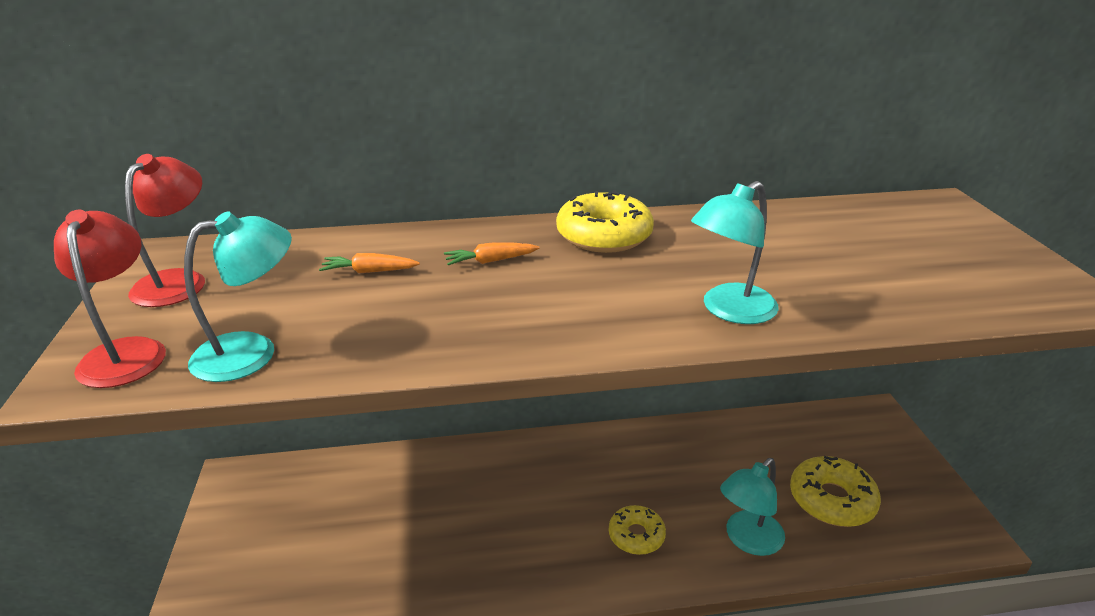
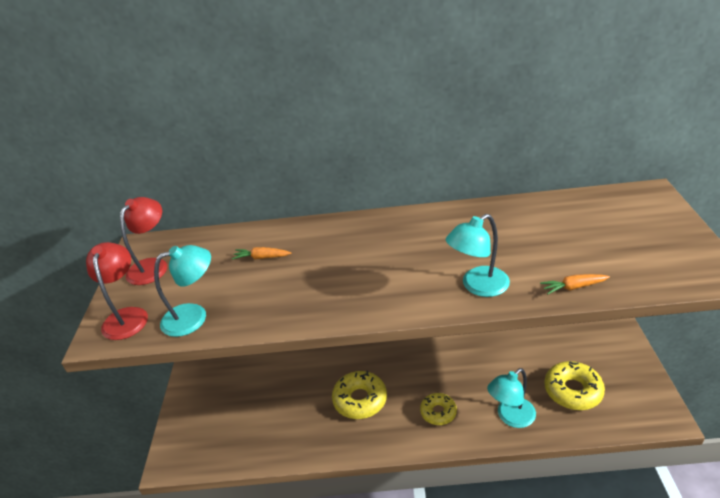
camera: 10 degrees right, 5 degrees up
orange carrot [444,242,540,265] -> orange carrot moved to [540,274,610,295]
yellow donut [556,190,654,253] -> yellow donut moved to [332,371,387,419]

